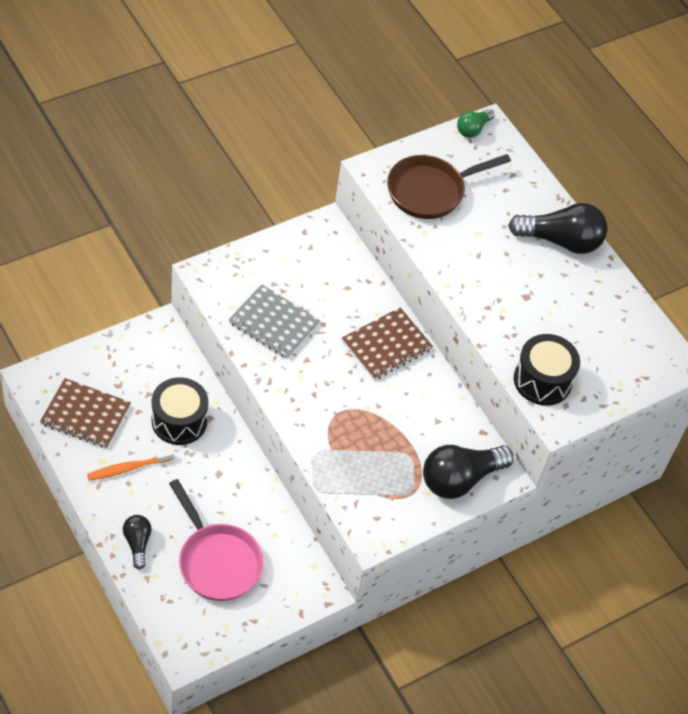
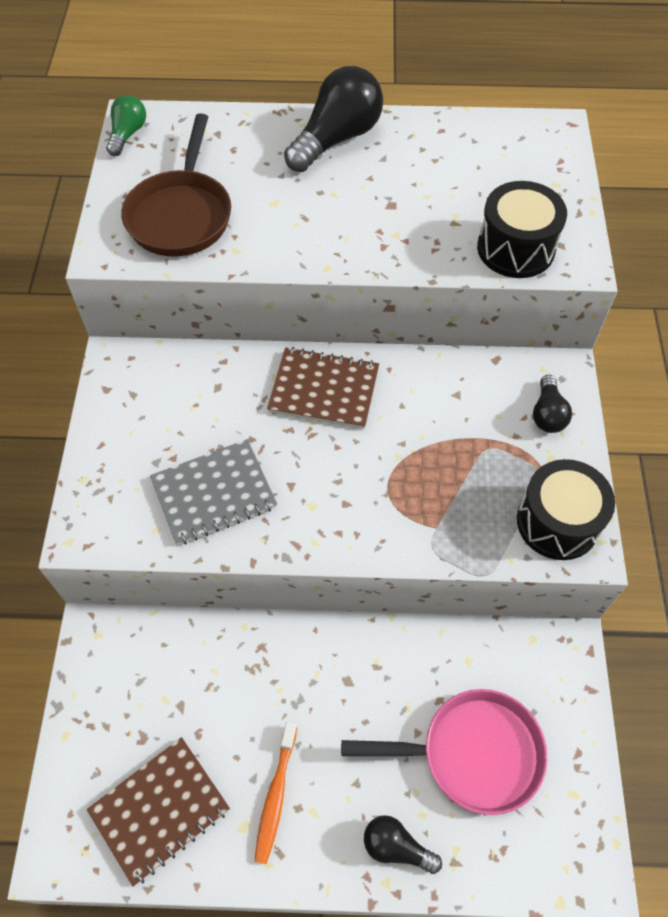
camera: 50 degrees left, 5 degrees up
black drum [152,377,208,445] -> black drum moved to [517,459,615,560]
brown notebook [342,307,433,380] -> brown notebook turned 75 degrees counterclockwise [267,347,379,429]
black light bulb [423,445,514,499] -> black light bulb [533,375,572,433], size x0.54
green light bulb [457,109,495,138] -> green light bulb turned 150 degrees counterclockwise [106,95,146,156]

